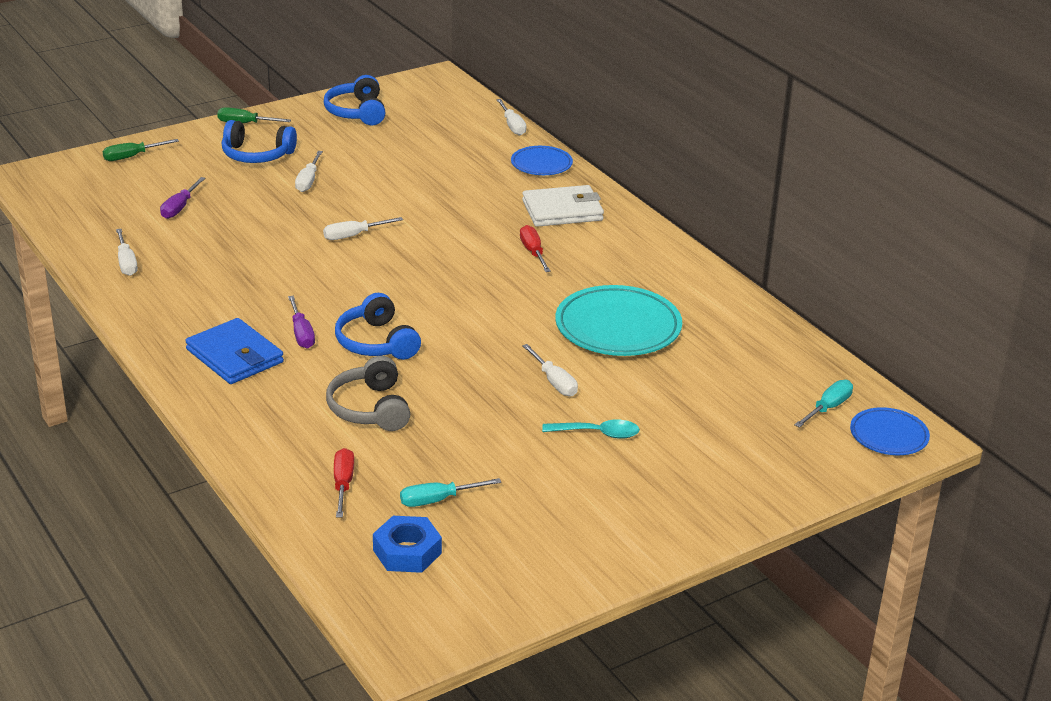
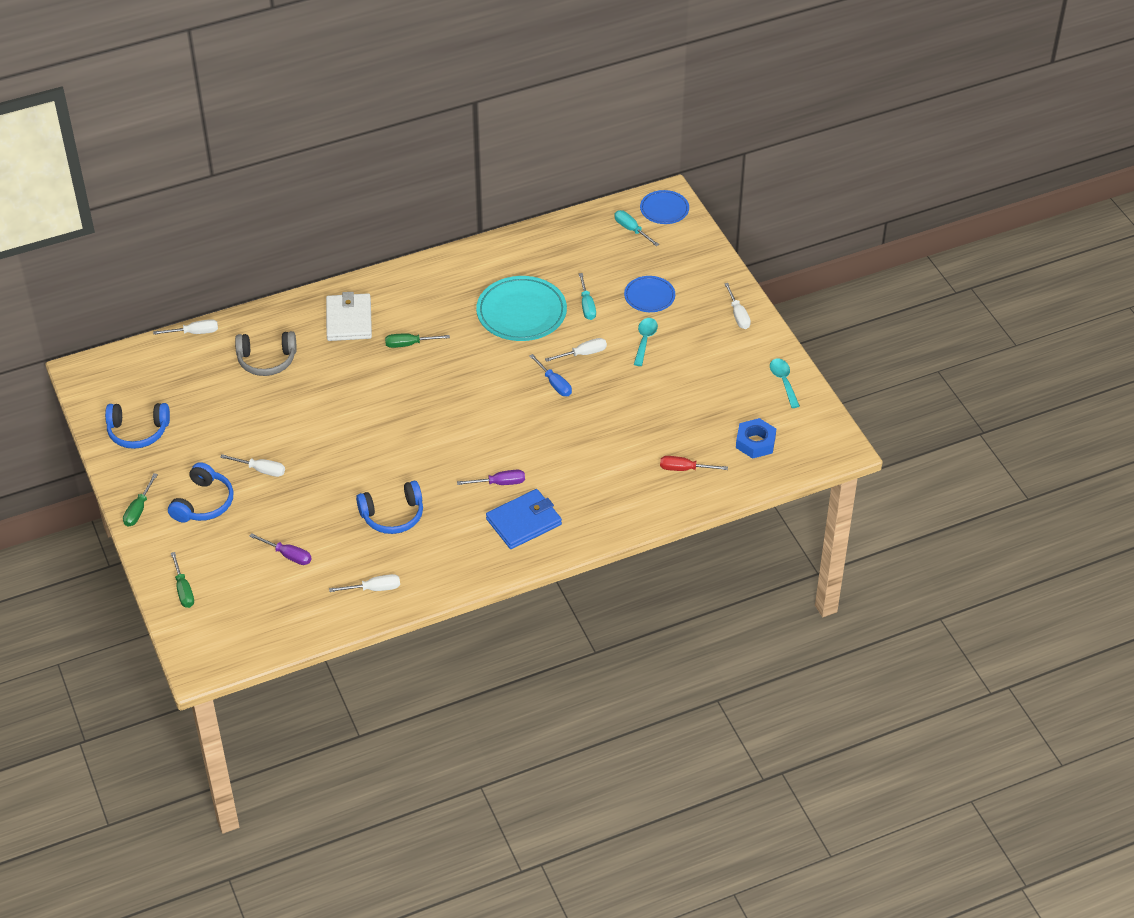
camera: 80 degrees left, 15 degrees up
white screwdriver [323,217,403,240] -> white screwdriver moved to [724,283,751,329]
grey headphones [326,356,410,431] -> grey headphones moved to [235,331,297,376]
blue headphones [335,293,421,360] -> blue headphones moved to [356,481,423,534]
turquoise screwdriver [400,478,501,507] -> turquoise screwdriver moved to [579,273,596,320]
blue plate [511,146,573,175] -> blue plate moved to [624,276,675,312]
red screwdriver [520,225,551,272] -> green screwdriver [385,334,450,348]
none -> blue screwdriver [529,354,572,396]
none -> turquoise spoon [770,359,800,408]

